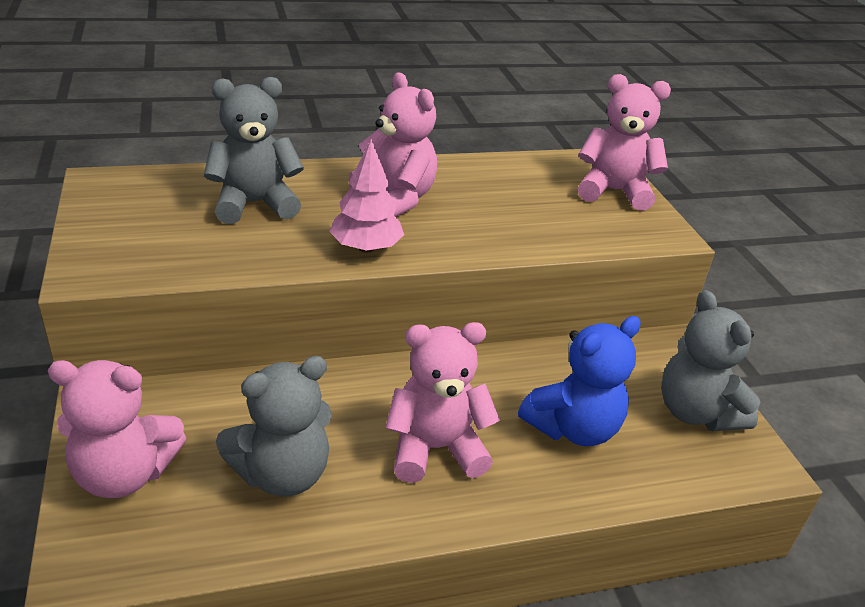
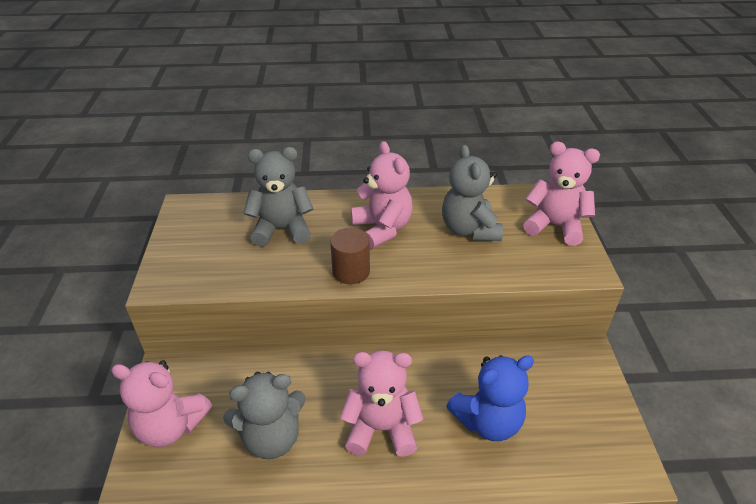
camera: 15 degrees right, 5 degrees up
pink tree [329,139,404,253] -> brown cylinder [330,228,370,284]
grey teddy bear [661,290,760,431] -> grey teddy bear moved to [442,145,503,241]

